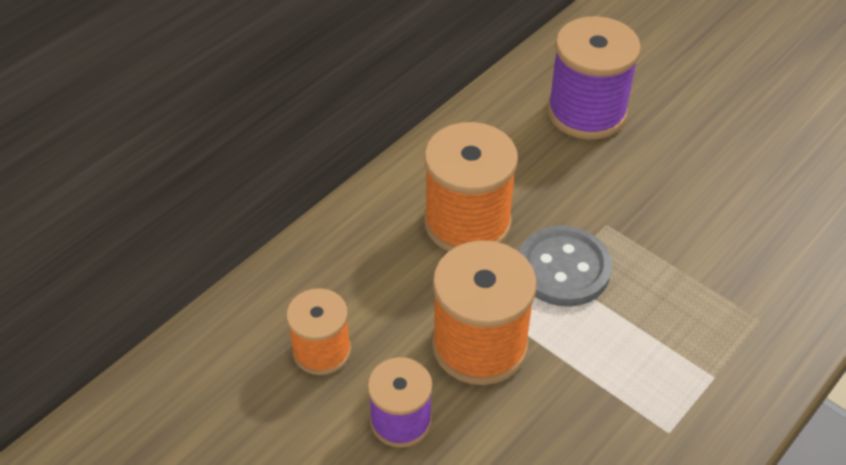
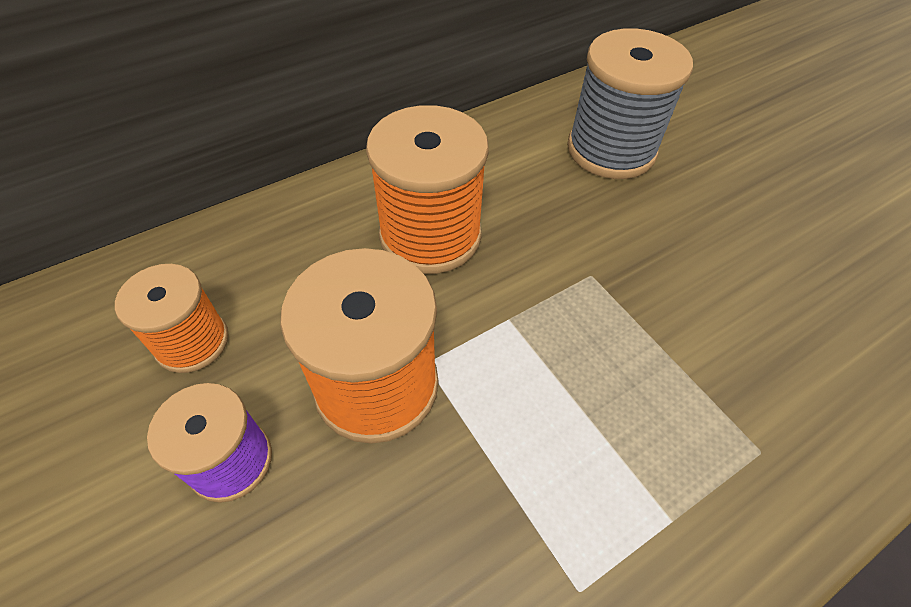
camera: 15 degrees right, 5 degrees up
grey button [519,225,612,307] -> none
purple spool [547,16,641,140] -> grey spool [567,28,693,179]

